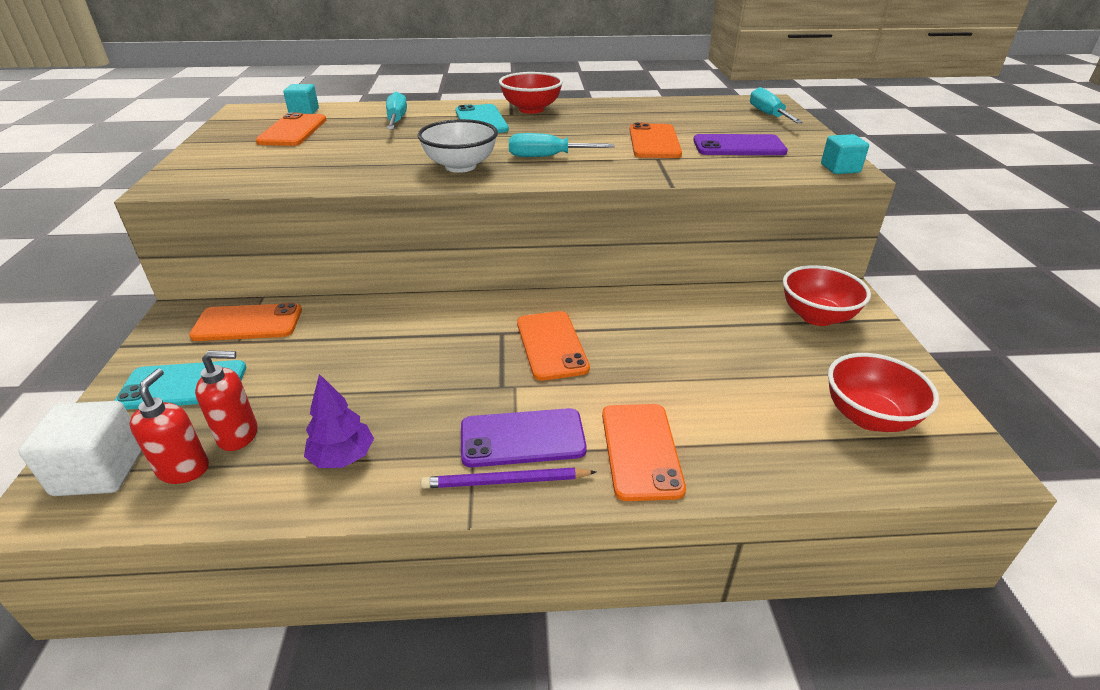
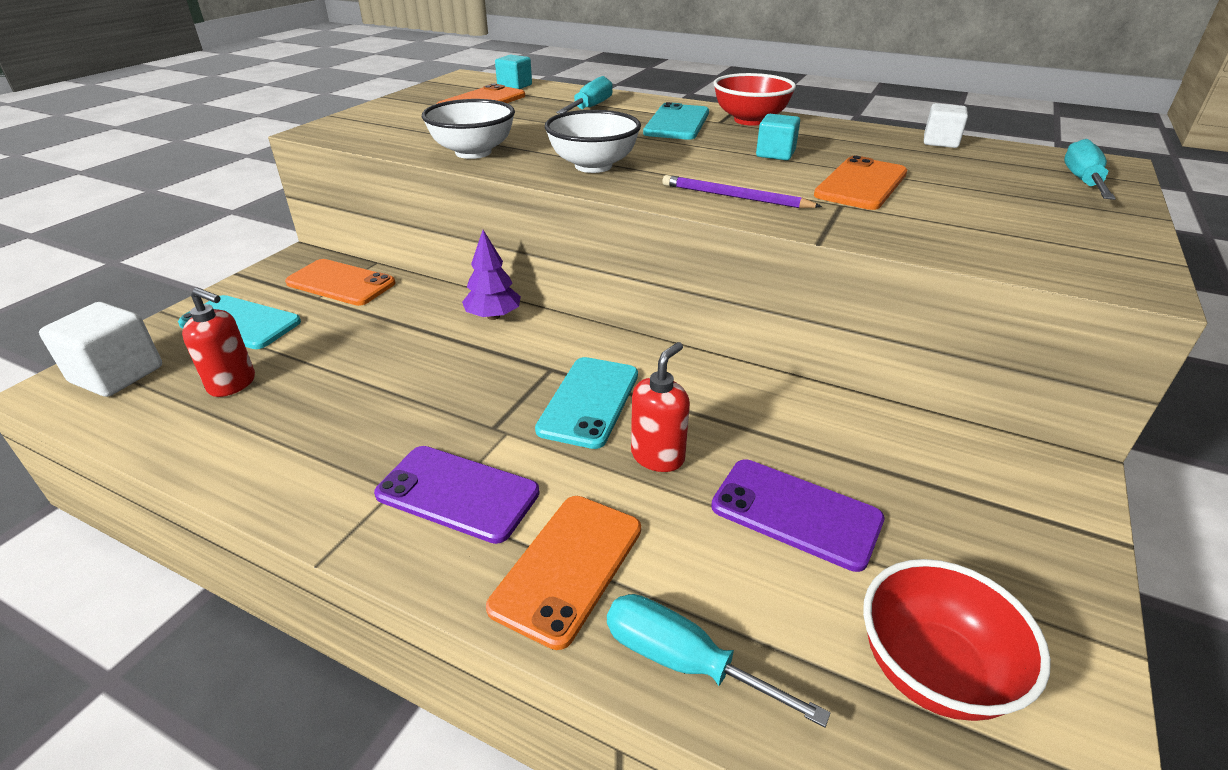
camera: 30 degrees right, 0 degrees up
red soap dispenser [129,368,209,484] -> red soap dispenser moved to [631,342,690,472]
purple tree [304,374,374,468] -> purple tree moved to [462,230,521,320]
purple pencil [421,468,596,488] -> purple pencil moved to [663,175,822,208]
turquoise screwdriver [509,133,614,157] -> turquoise screwdriver moved to [607,594,831,728]
orange phone [517,311,590,381] -> turquoise phone [535,357,638,449]
purple phone [693,134,788,155] -> purple phone moved to [711,459,884,572]
red bowl [783,265,871,326] -> none
turquoise cube [821,134,869,174] -> turquoise cube moved to [756,114,800,160]
none -> white bowl [422,99,515,159]
none -> white cube [924,103,968,148]

